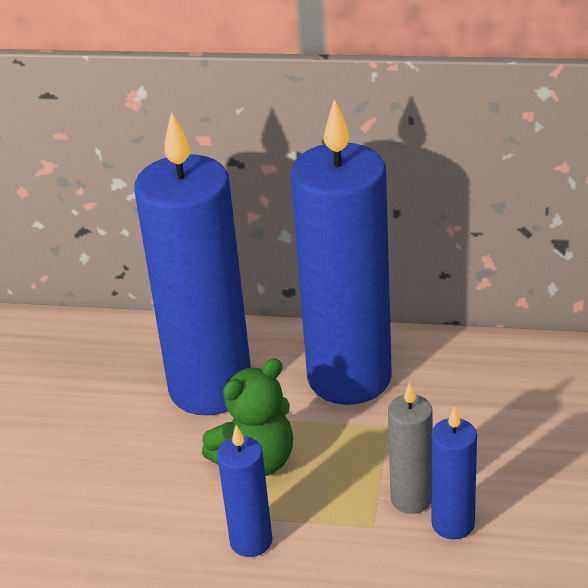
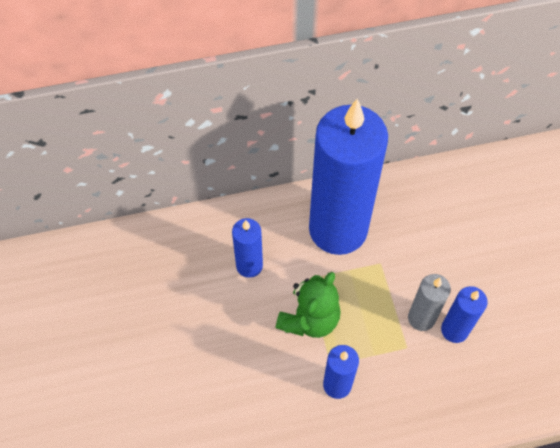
camera: 25 degrees left, 25 degrees up
blue candle [134,111,251,416] -> blue candle [232,218,263,278], size x0.45

